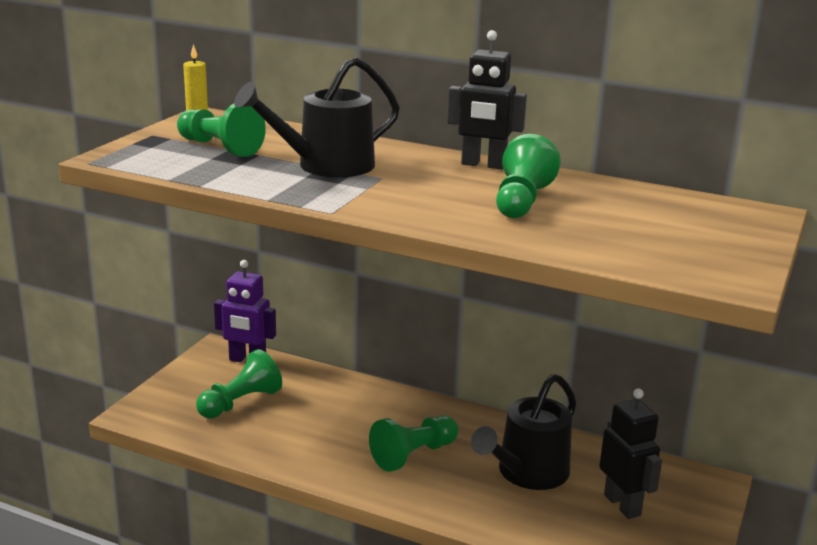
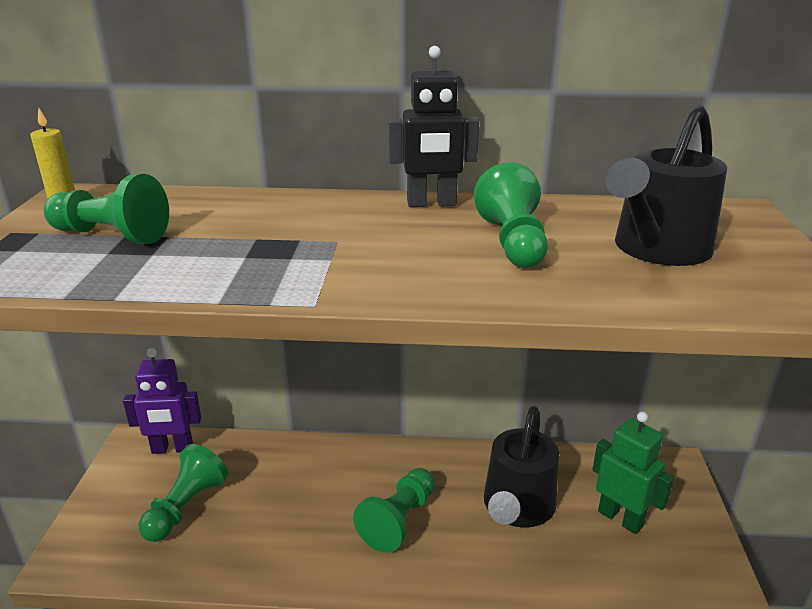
camera: 20 degrees left, 5 degrees up
black watering can [234,57,400,177] -> black watering can moved to [606,105,727,266]
black robot [599,389,662,519] -> green robot [592,412,674,534]

